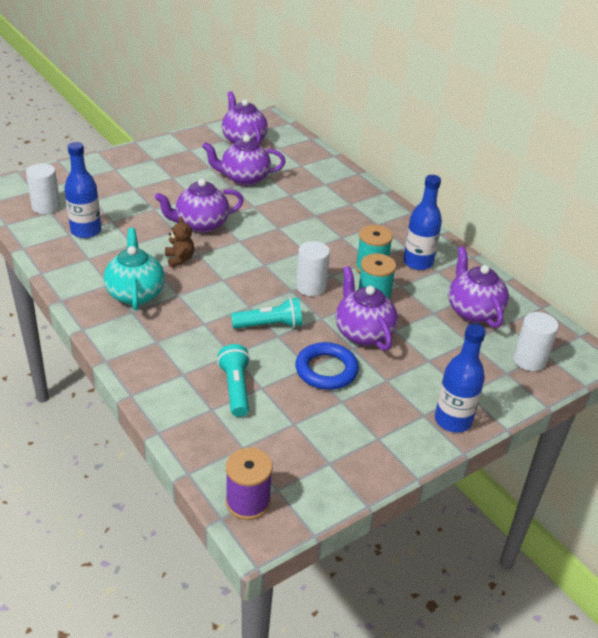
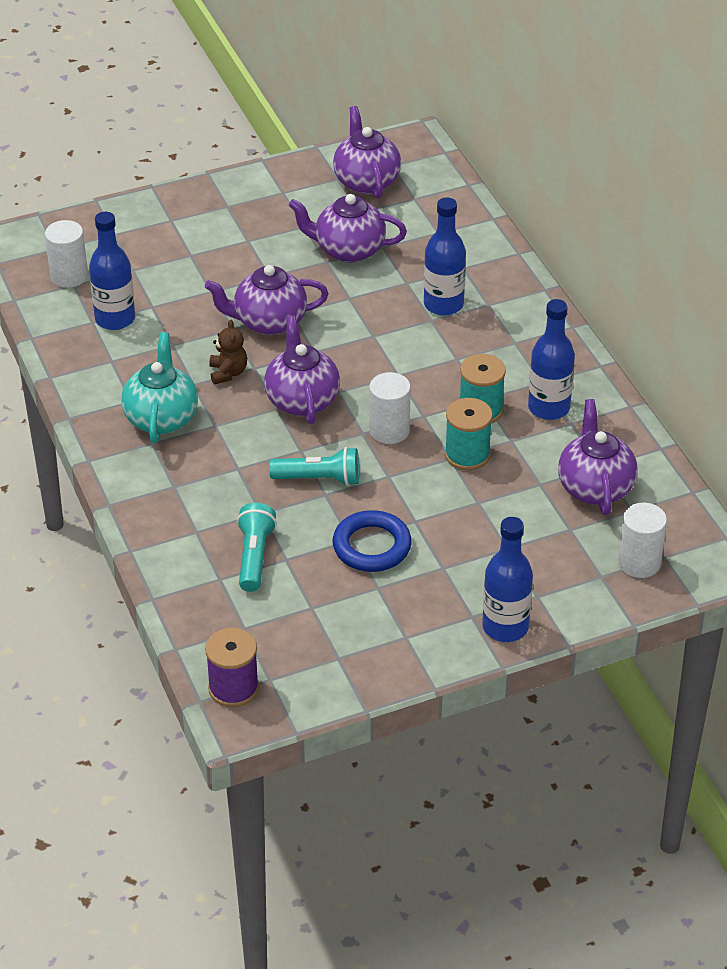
camera: 15 degrees right, 5 degrees up
purple teapot [336,266,398,351] -> purple teapot moved to [264,316,340,424]
none -> blue bottle [424,197,466,316]

